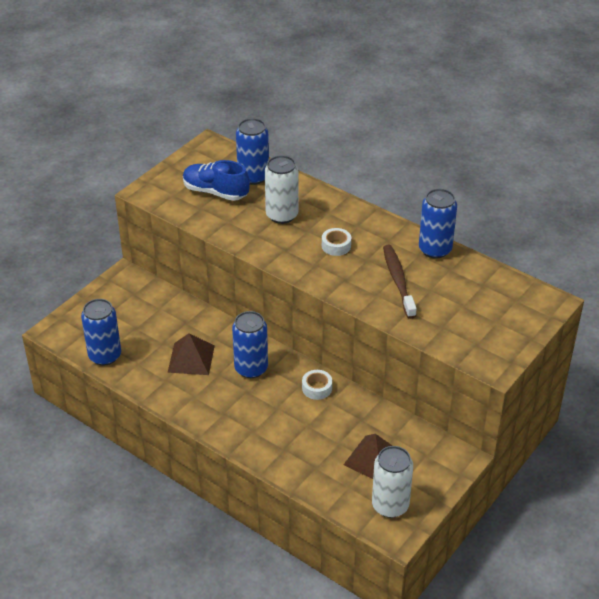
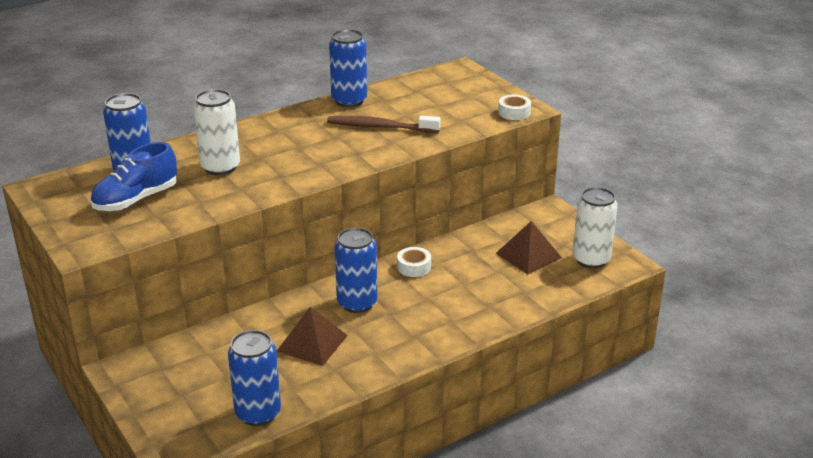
camera: 70 degrees left, 10 degrees down
white tape [322,228,351,256] -> white tape moved to [498,94,531,120]

